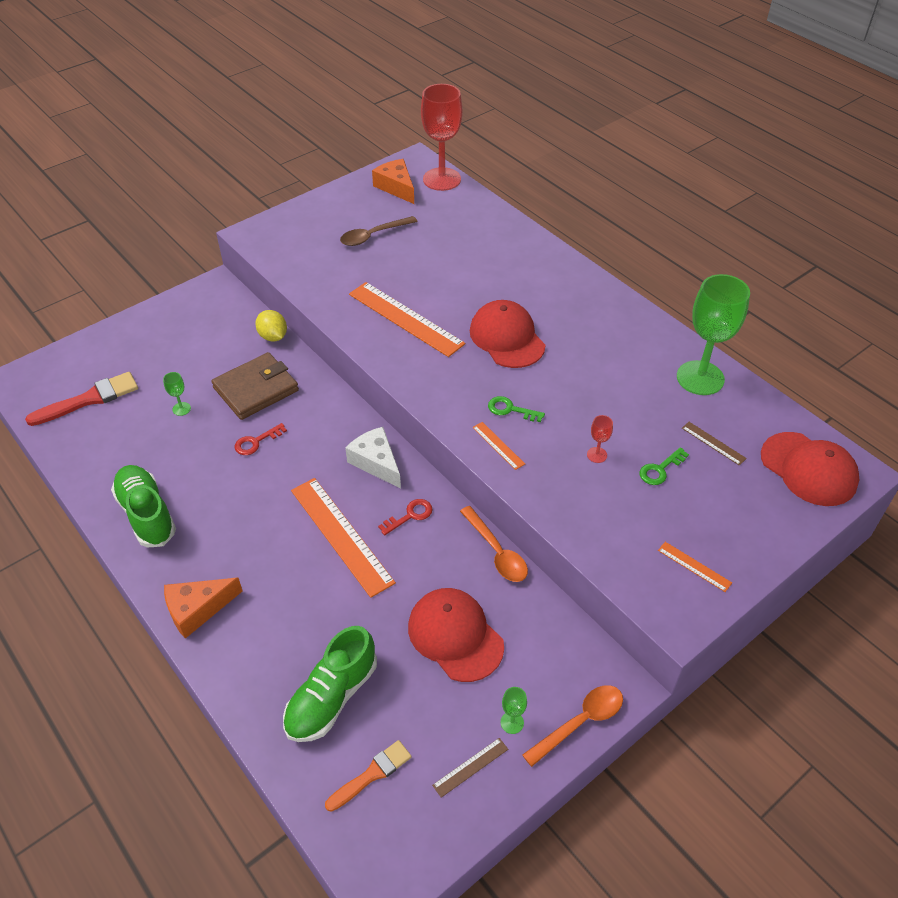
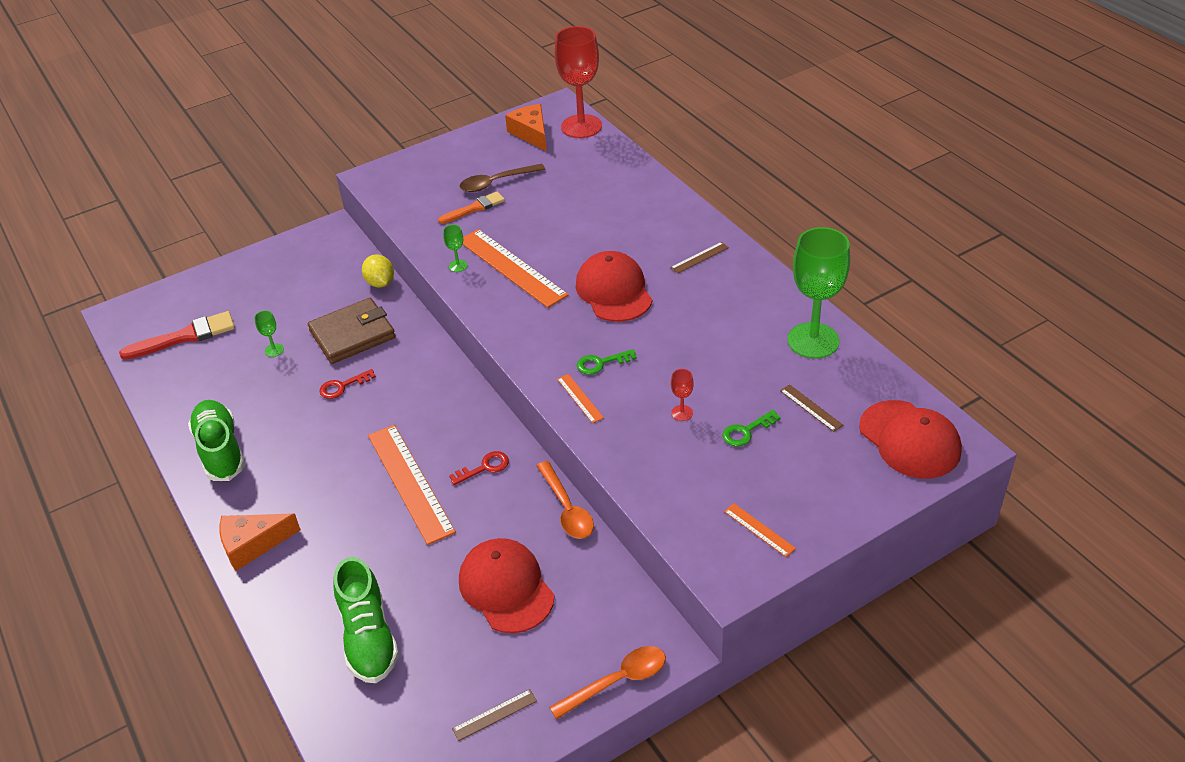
camera: 10 degrees right, 5 degrees down
green shoe [283,626,377,742] -> green shoe turned 60 degrees counterclockwise [333,557,399,683]
orange brush [325,740,412,812] -> orange brush moved to [438,192,505,224]
white cheese [345,427,401,489] -> none
green key [488,396,545,422] -> green key turned 45 degrees counterclockwise [577,349,637,375]
green goblet [500,687,527,734] -> green goblet moved to [443,224,468,272]
none -> brown ruler [670,242,729,274]

